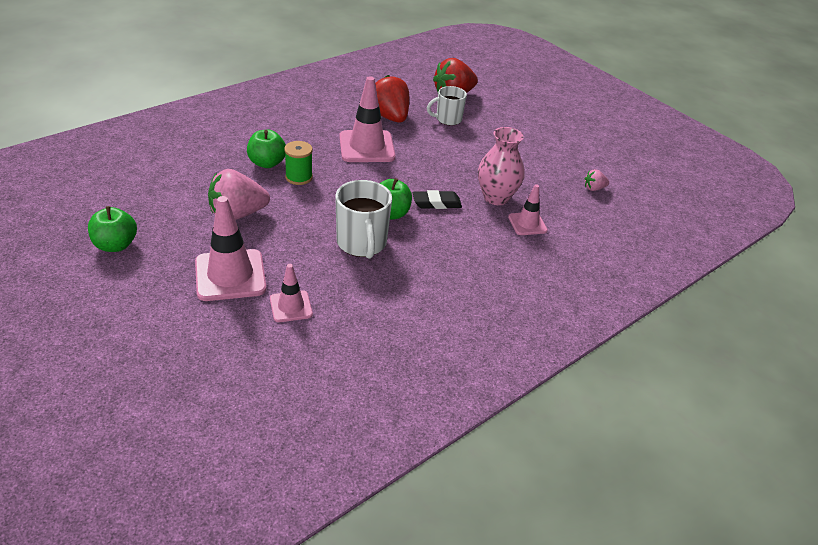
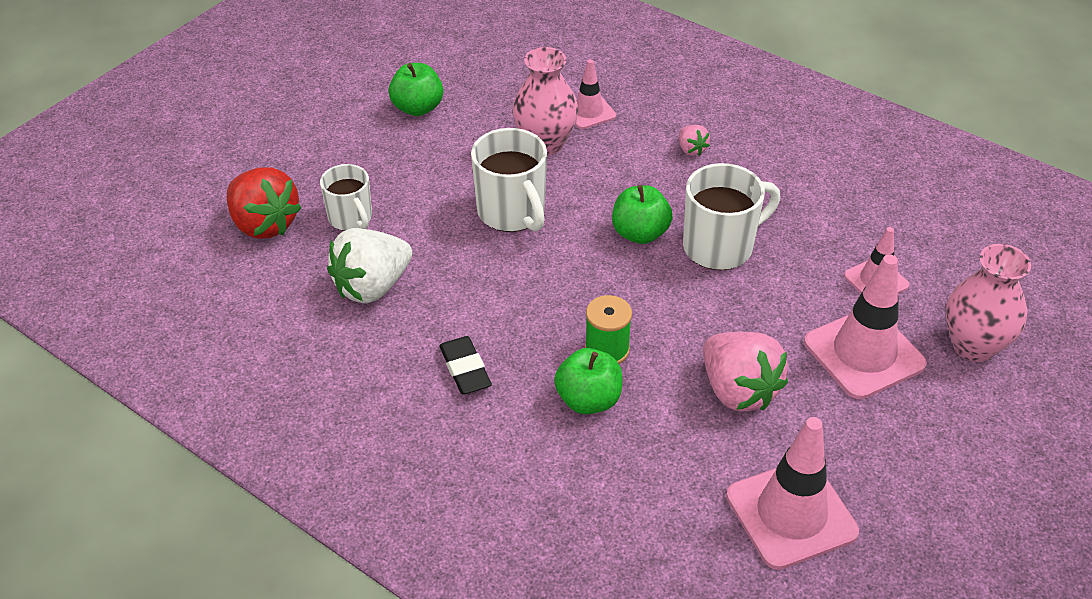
camera: 100 degrees left, 5 degrees up
green apple [88,206,137,252] -> green apple moved to [389,63,443,116]
pink traffic cone [339,76,395,162] -> pink traffic cone moved to [726,417,859,570]
red strawberry [375,75,409,123] -> white strawberry [327,228,412,303]
black eraser [413,190,462,209] -> black eraser moved to [439,336,492,395]
pink strawberry [585,169,609,191] -> pink strawberry moved to [679,125,710,156]
none -> white mug [471,128,547,232]
none -> pink vase [946,244,1031,362]

